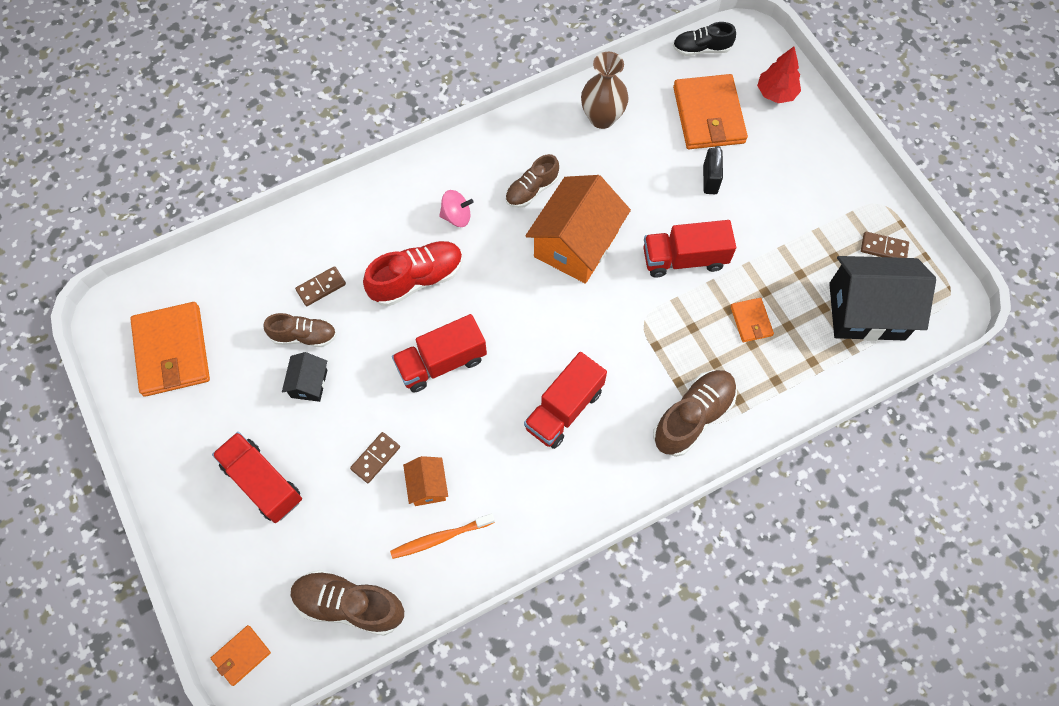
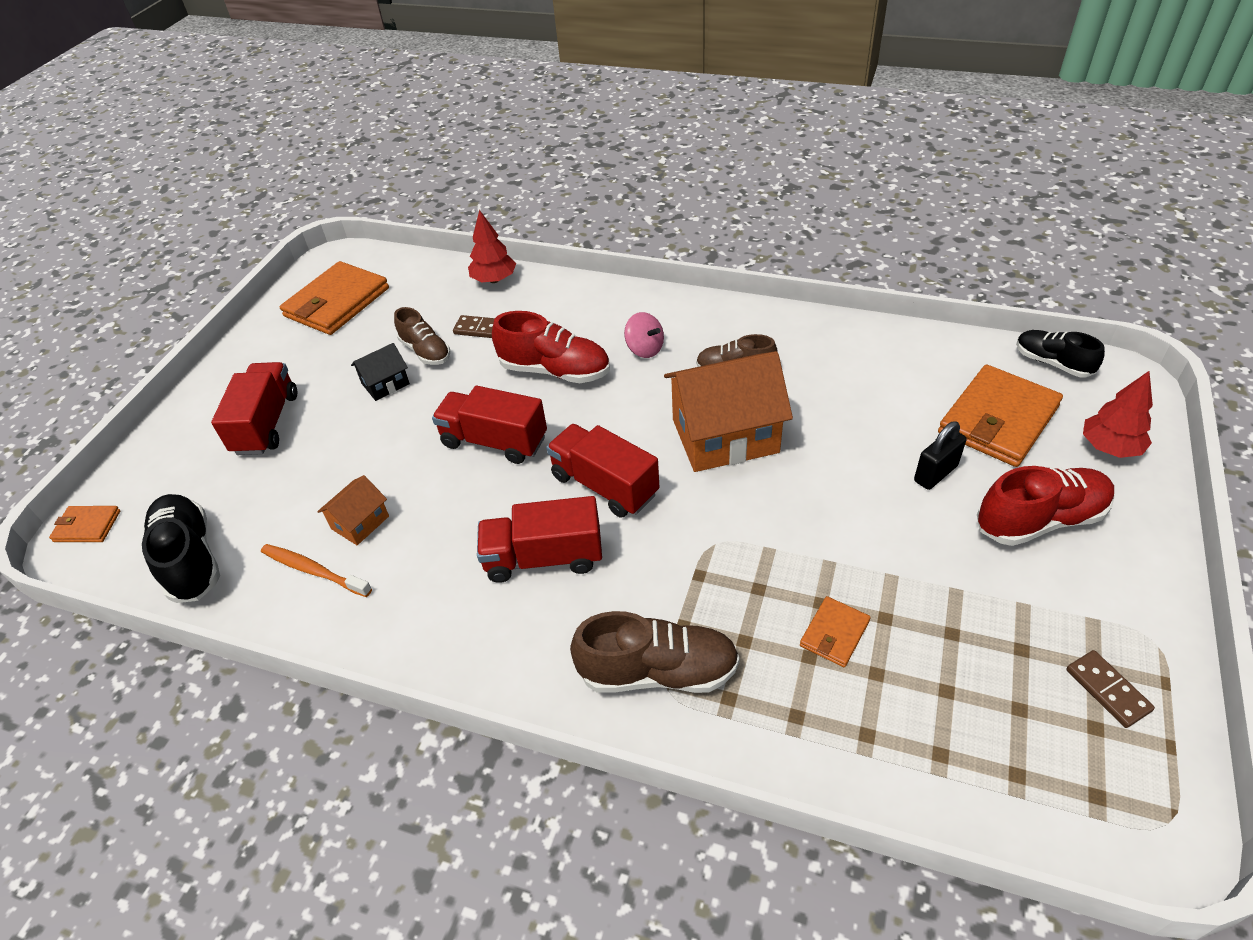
camera: 50 degrees right, 20 degrees down
brown shoe [291,570,404,636] -> black shoe [142,494,220,603]
brown domino [350,432,400,483] -> none
brown vase [581,52,629,129] -> none
red truck [643,220,736,277] -> red truck moved to [546,424,659,518]
black house [829,256,936,341] -> none
none -> red tree [468,210,516,283]
none -> red shoe [977,466,1115,546]

